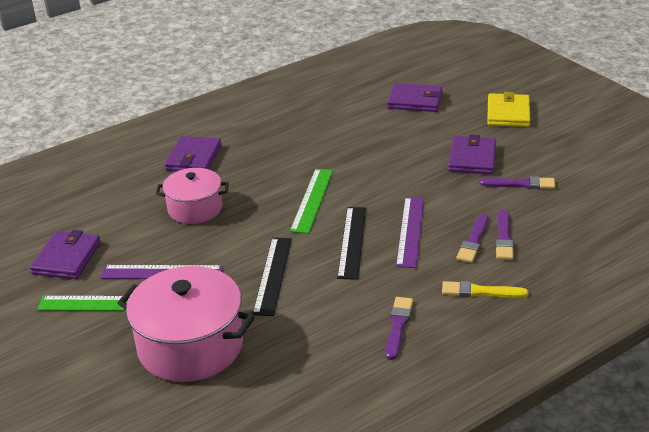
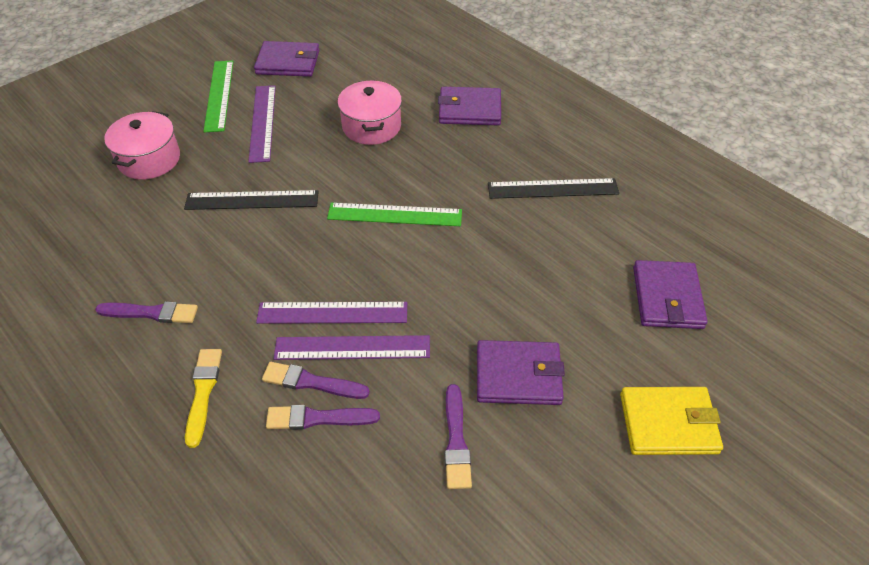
camera: 80 degrees right, 15 degrees up
pink pot [117,266,255,382] -> pink pot [104,111,180,180], size x0.62
black ruler [337,207,366,280] -> black ruler moved to [488,178,619,199]
none -> purple ruler [274,335,430,360]

